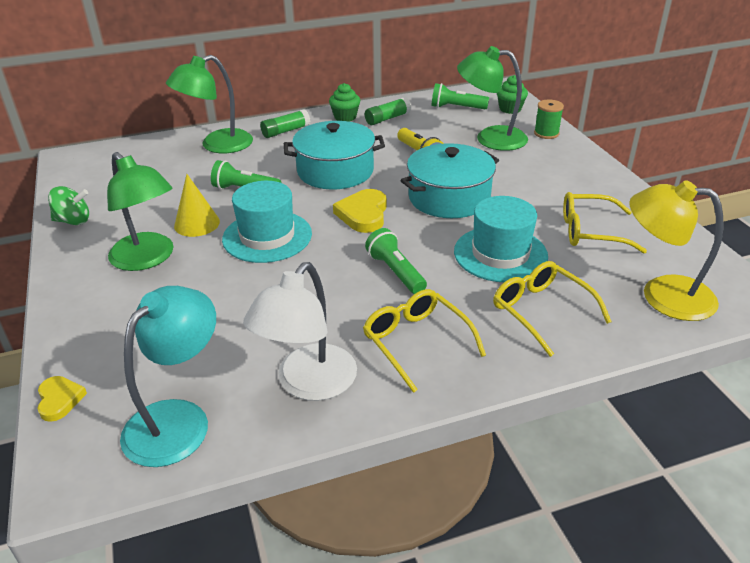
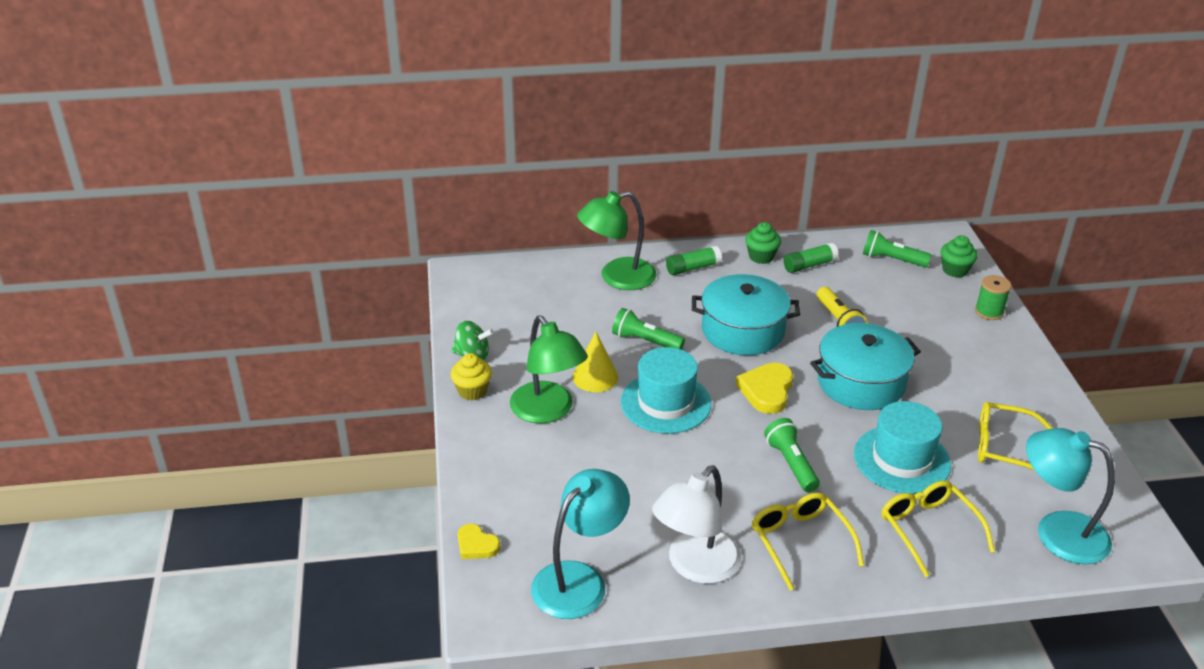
camera: 10 degrees right, 0 degrees up
yellow heart [37,376,87,422] -> yellow heart turned 135 degrees clockwise [457,524,500,559]
green lamp [457,46,528,151] -> none
yellow lamp [629,180,723,321] -> turquoise lamp [1026,428,1115,564]
none -> yellow cupcake [450,353,492,400]

